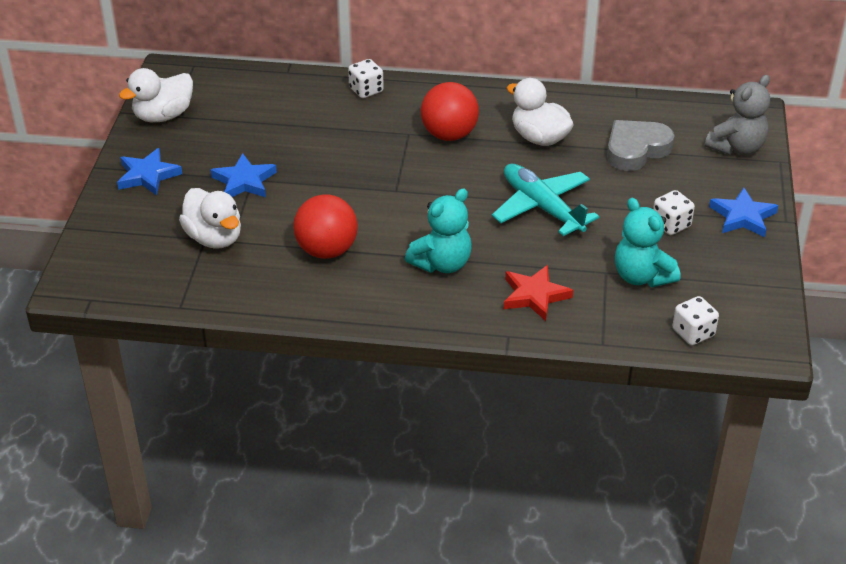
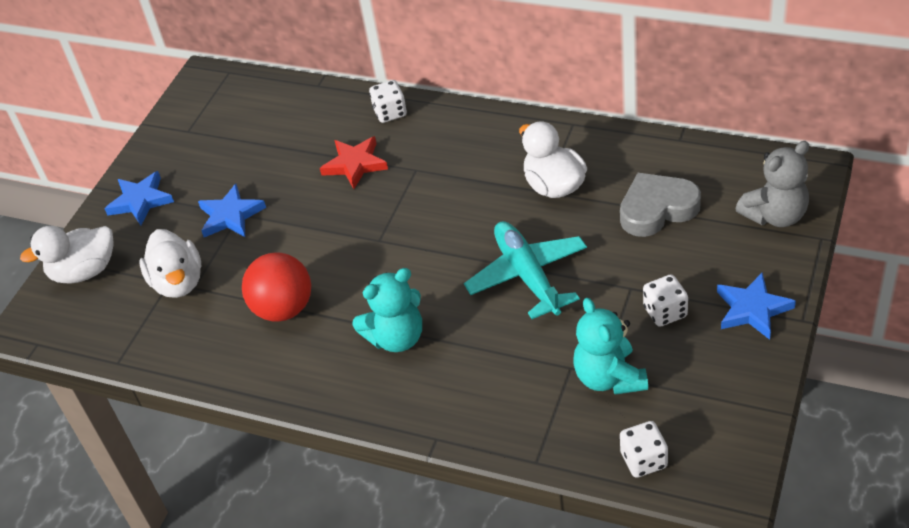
camera: 20 degrees right, 5 degrees up
white duck [119,68,193,122] -> white duck moved to [20,226,114,284]
red ball [421,82,479,141] -> none
red star [504,265,573,321] -> red star moved to [320,136,388,189]

